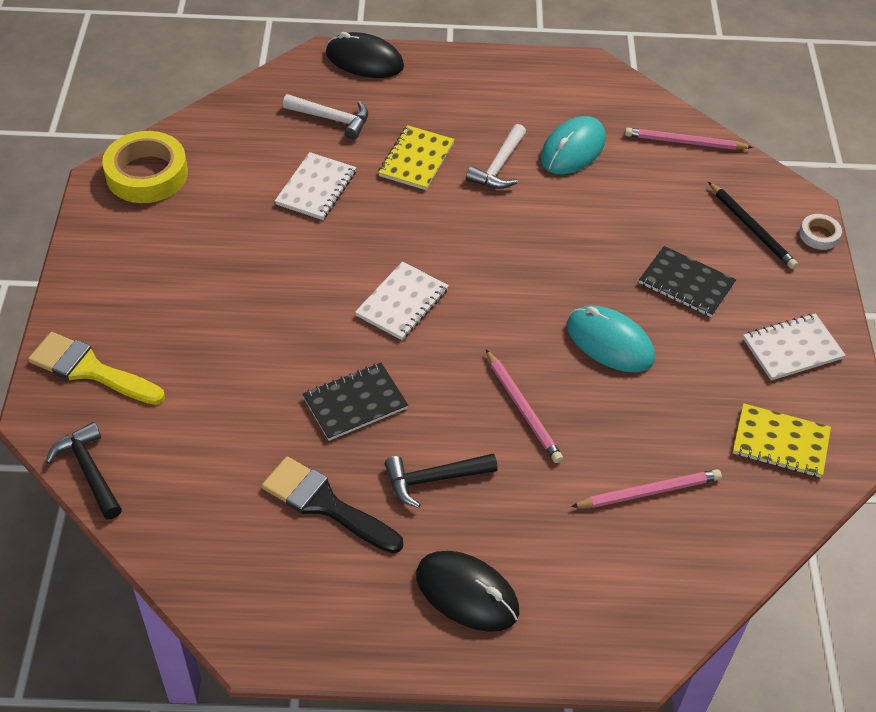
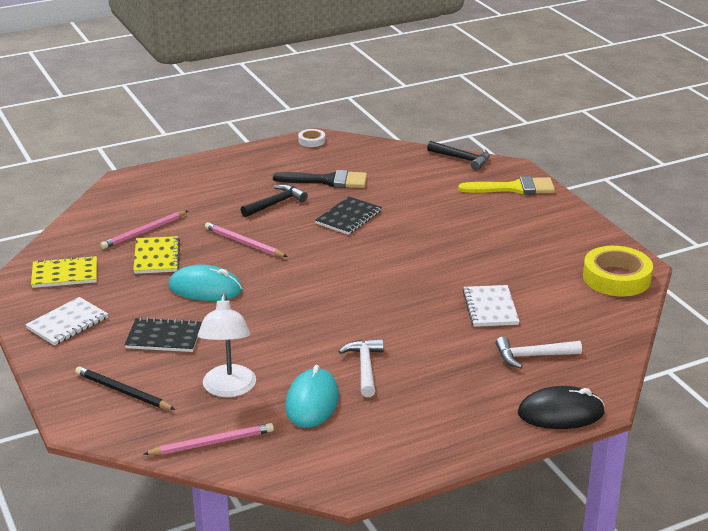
camera: 155 degrees right, 20 degrees down
white notebook [355,261,449,340] -> none
yellow notebook [378,125,455,190] -> yellow notebook moved to [133,236,180,274]
black mouse [416,551,519,632] -> none
white tape [799,214,842,250] -> white tape moved to [298,129,325,147]
none -> white lamp [198,294,256,397]

